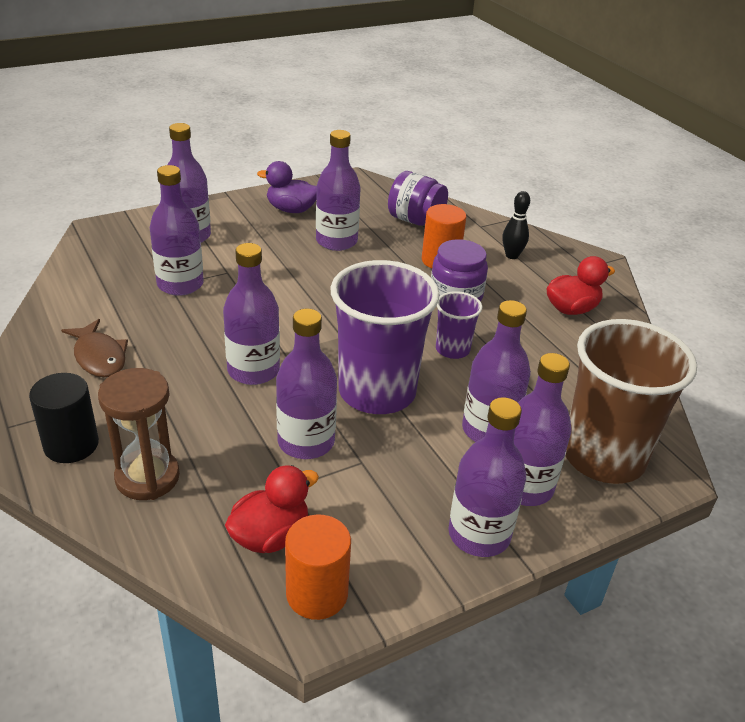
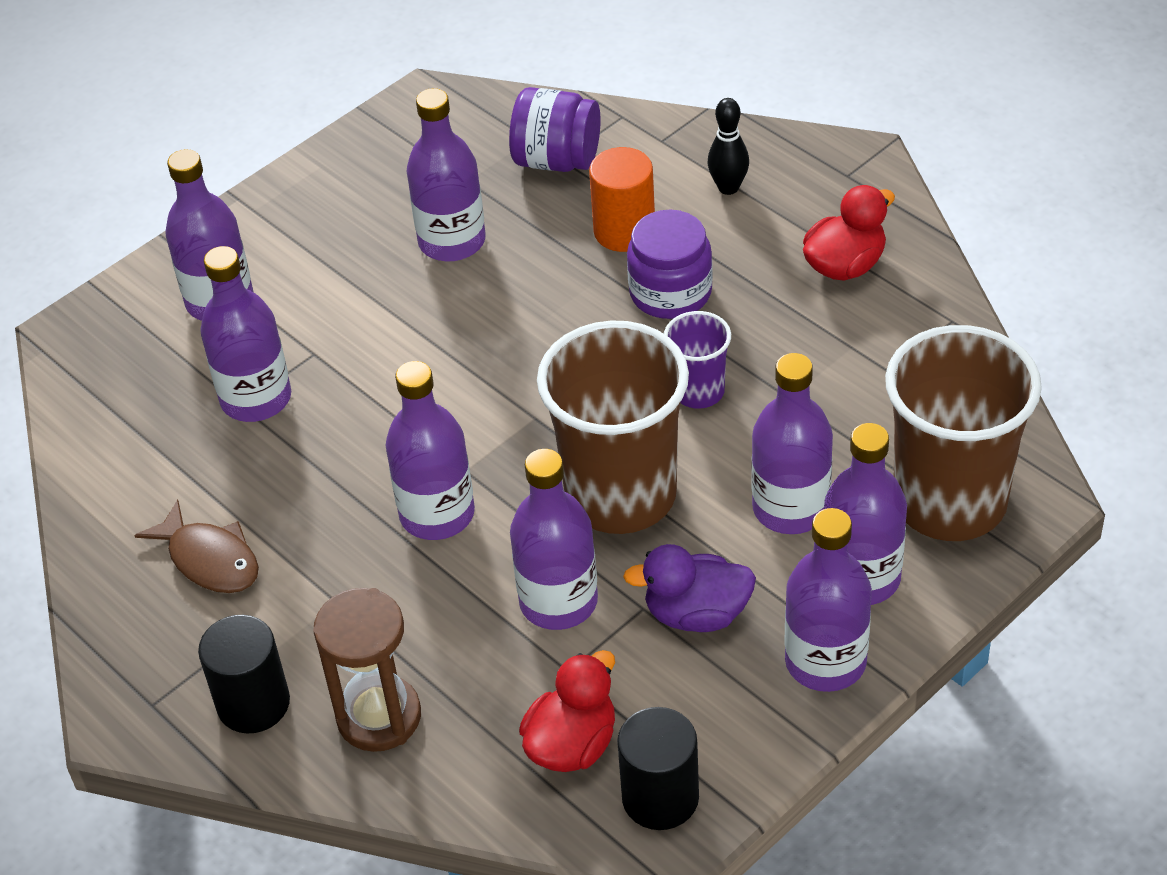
camera: 10 degrees left, 10 degrees up
purple duck [257,161,317,213] -> purple duck moved to [623,544,756,632]
orange cylinder [285,514,351,620] -> black cylinder [617,707,699,830]
purple cup [330,260,440,414] -> brown cup [537,320,689,534]

